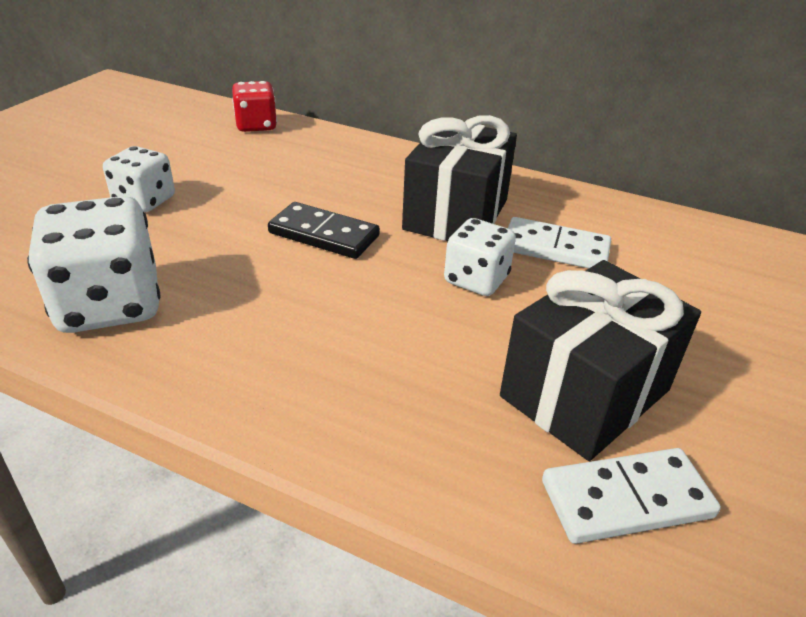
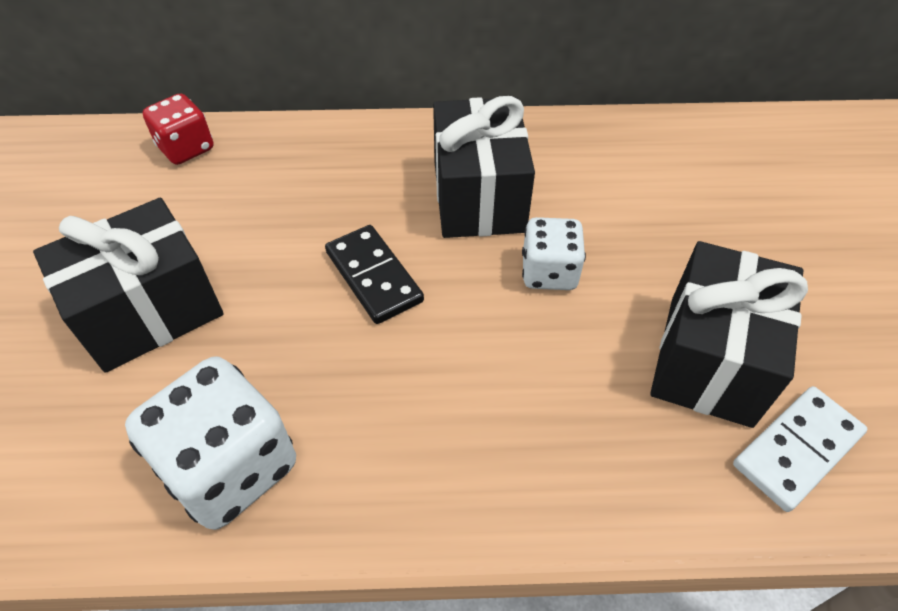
camera: 25 degrees left, 15 degrees up
white dice [103,146,175,212] -> black gift [33,198,224,373]
black domino [268,202,380,259] -> black domino turned 60 degrees clockwise [325,225,424,324]
white domino [508,217,611,268] -> none

